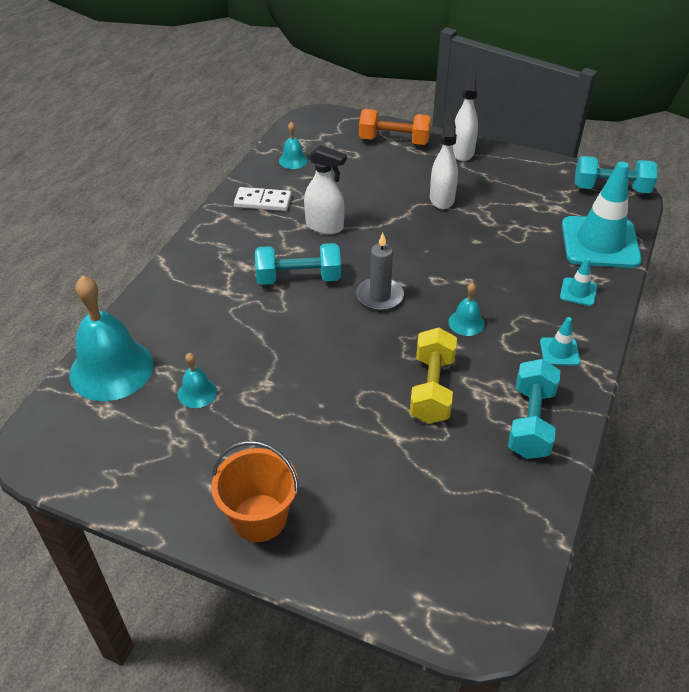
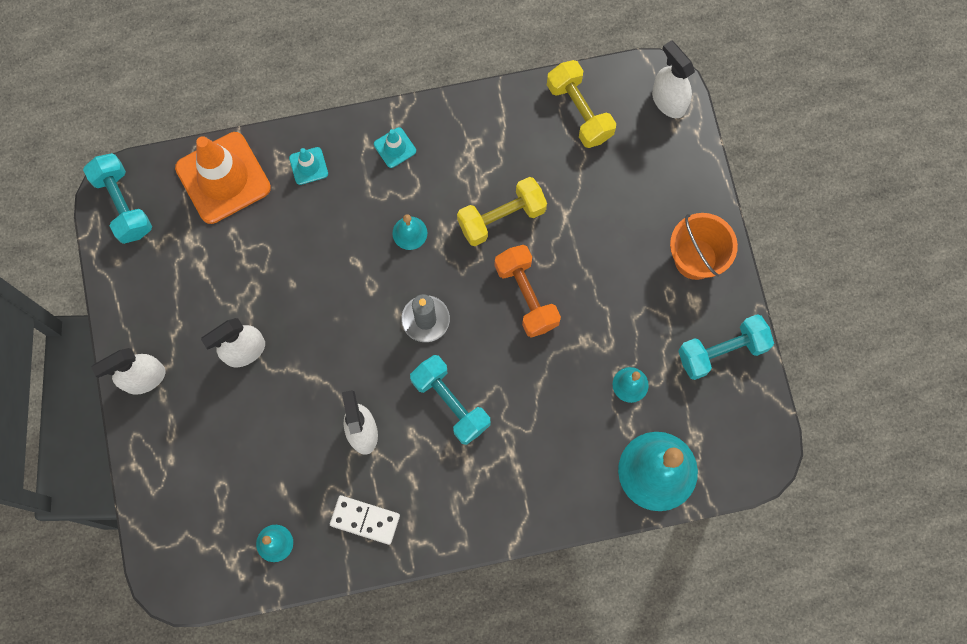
camera: 125 degrees left, 30 degrees up
white domino [234,187,291,211] -> white domino turned 45 degrees counterclockwise [330,495,400,545]
orange dumbbell [359,109,431,145] -> orange dumbbell moved to [495,245,561,338]
turquoise dumbbell [508,359,560,459] -> turquoise dumbbell moved to [678,314,774,380]
turquoise traffic cone [562,162,642,268] -> orange traffic cone [175,132,271,224]
none -> yellow dumbbell [547,60,616,148]
none -> white spray bottle [652,40,695,118]

